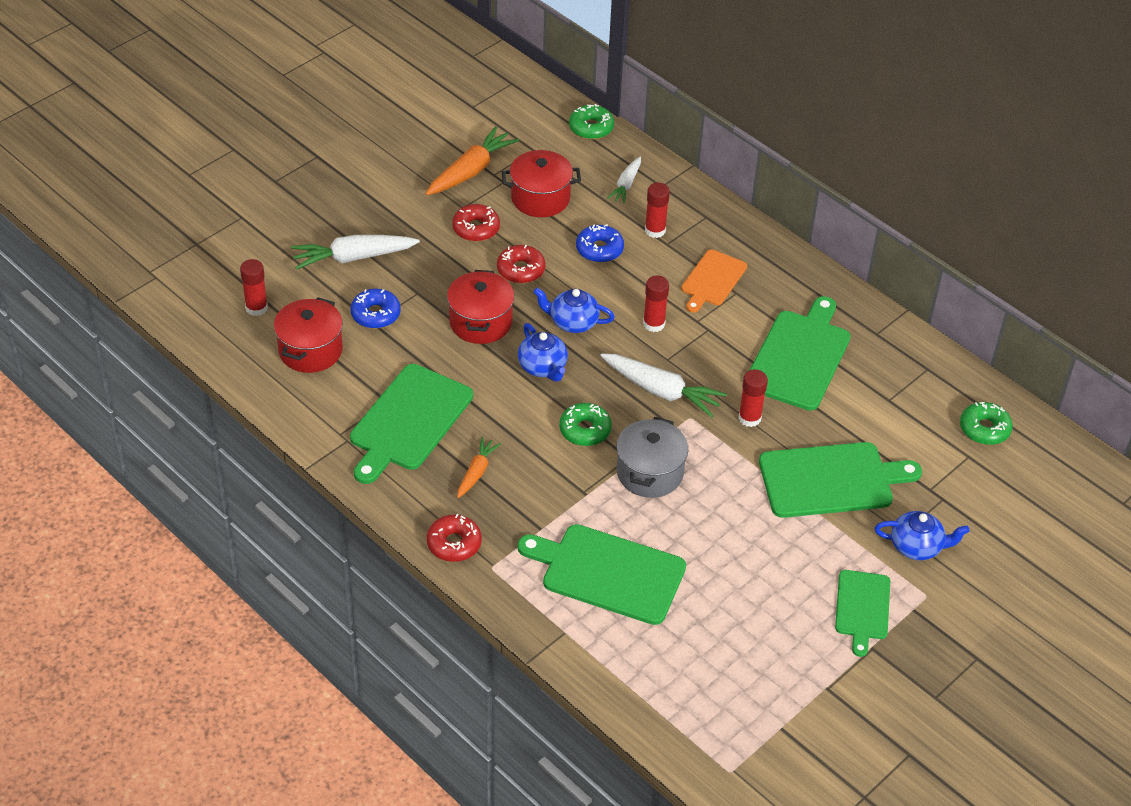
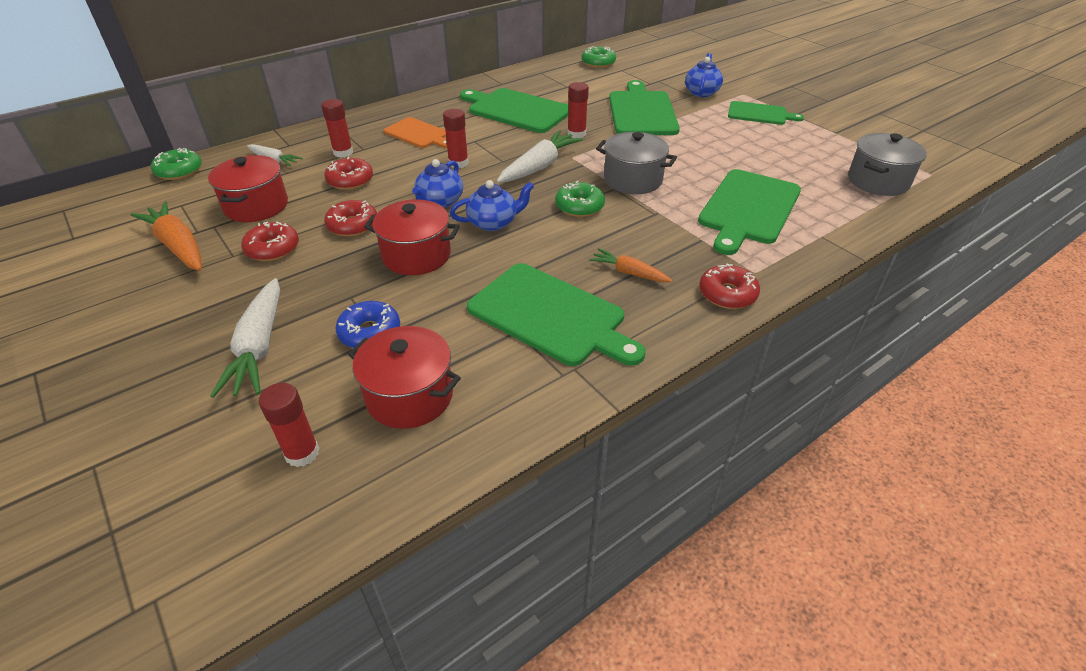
camera: 80 degrees left, 5 degrees down
blue donut [576,224,624,263] -> red donut [324,157,373,190]
none -> grey pot [848,133,927,196]

